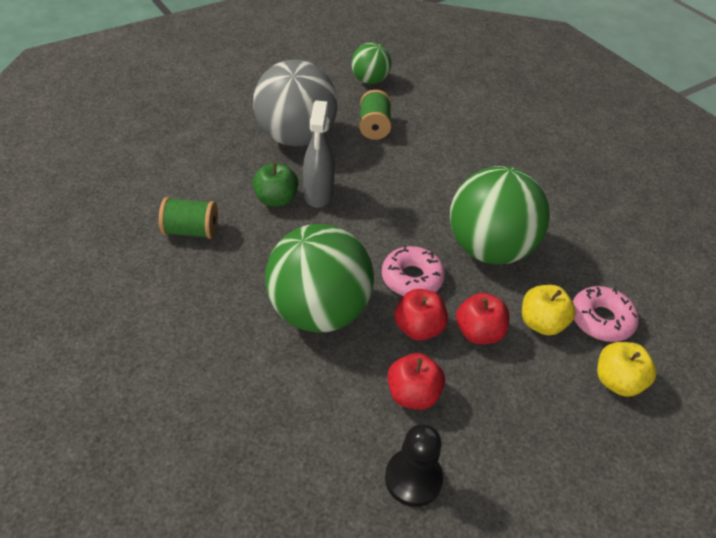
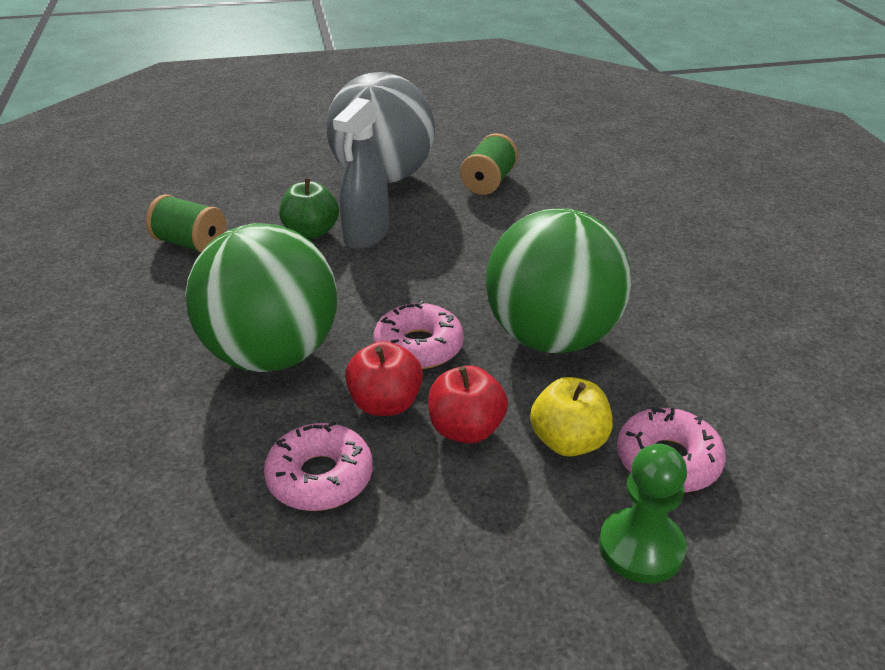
camera: 25 degrees right, 10 degrees down
green ball [351,42,391,84] -> none
black pawn [385,424,443,507] -> none
red apple [387,353,445,410] -> pink donut [264,421,373,511]
yellow apple [597,342,657,397] -> green pawn [599,444,687,584]

